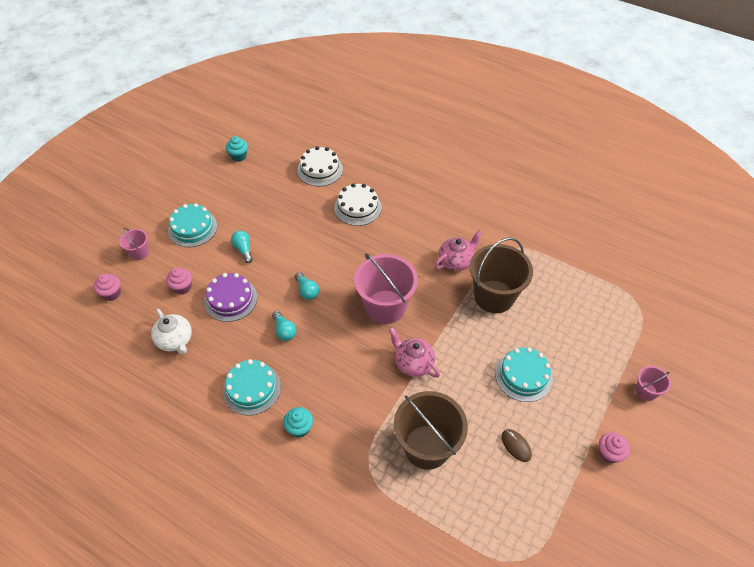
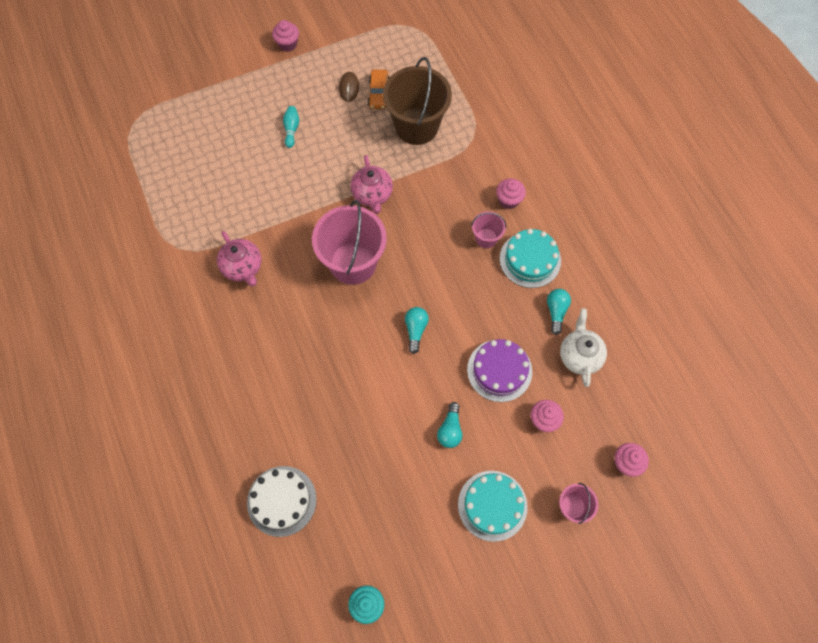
camera: 145 degrees left, 15 degrees up
turquoise light bulb [272,311,296,341] -> turquoise light bulb moved to [547,289,571,335]
turquoise cupcake [283,407,313,438] -> pink cupcake [496,178,526,209]
white cake [334,183,382,226] -> none
pink teapot [434,230,483,271] -> pink teapot turned 120 degrees counterclockwise [217,231,262,286]
brown bucket [470,237,533,313] -> none
turquoise cake [495,347,553,402] -> turquoise bowling pin [283,106,299,148]
pink bucket [636,366,671,401] -> pink bucket moved to [471,211,506,248]
none -> orange car [368,70,390,109]

